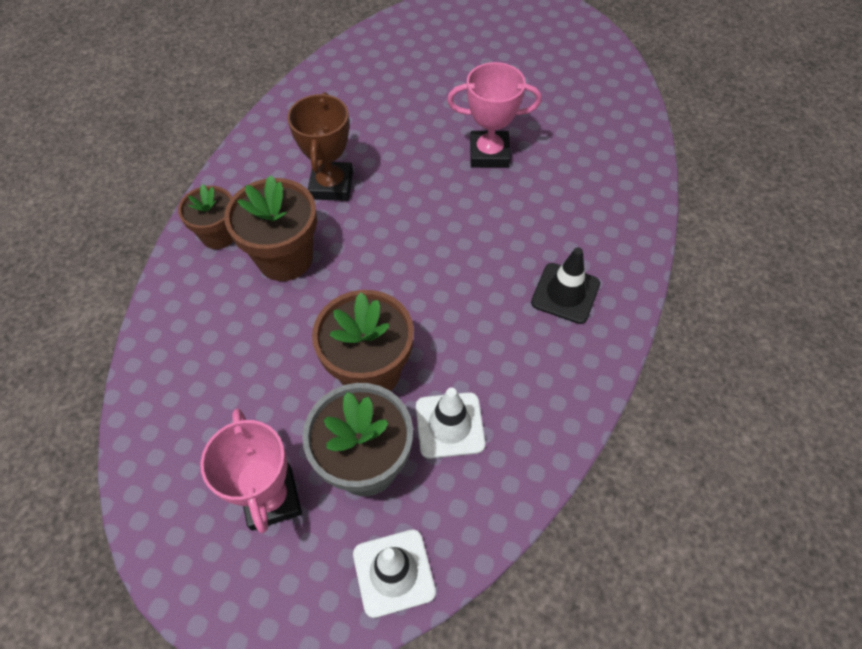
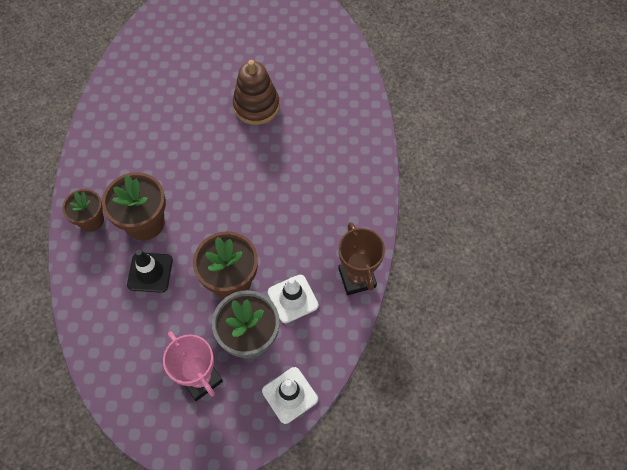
camera: 20 degrees left, 5 degrees up
brown trophy [287,92,353,201] -> brown trophy moved to [338,222,385,295]
pink trophy [447,62,542,168] -> brown stacking toy [233,60,280,125]
black traffic cone [531,247,600,324] -> black traffic cone moved to [127,250,173,293]

